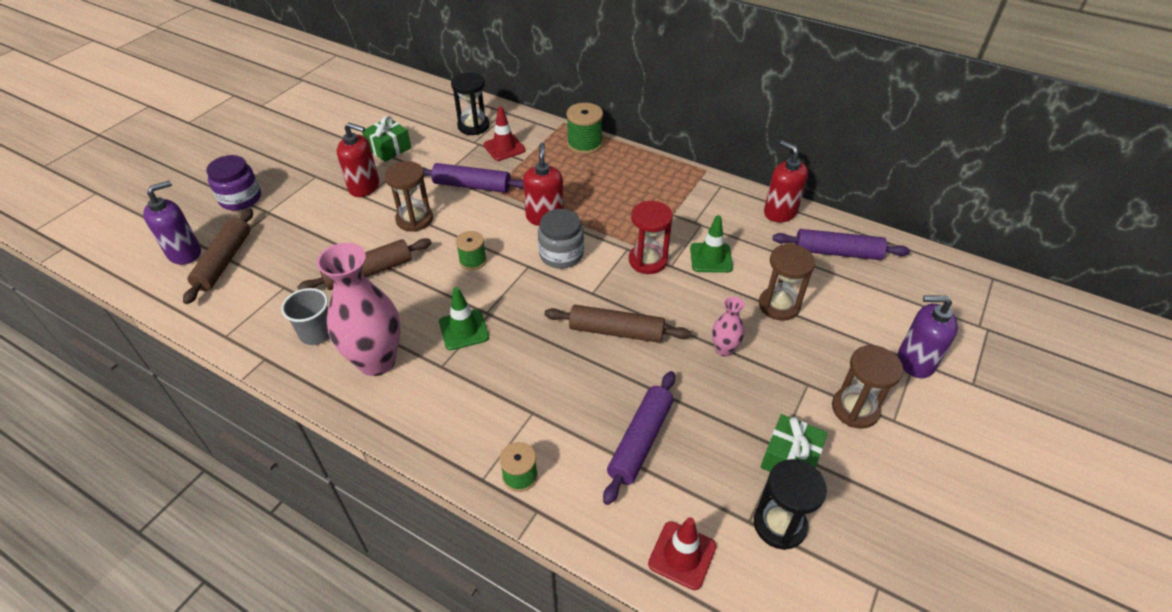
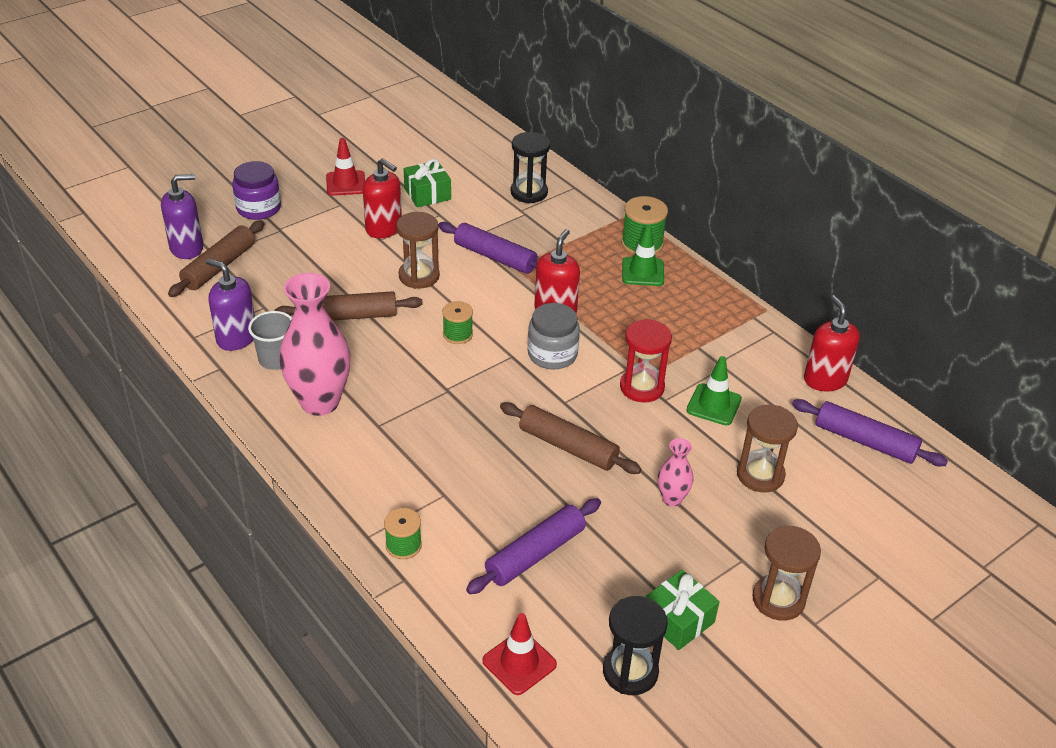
camera: 20 degrees right, 5 degrees down
green traffic cone [439,287,489,350] -> green traffic cone moved to [622,225,664,286]
red traffic cone [483,107,526,161] -> red traffic cone moved to [326,138,365,196]
purple soap dispenser [898,296,958,378] -> purple soap dispenser moved to [206,258,255,351]

